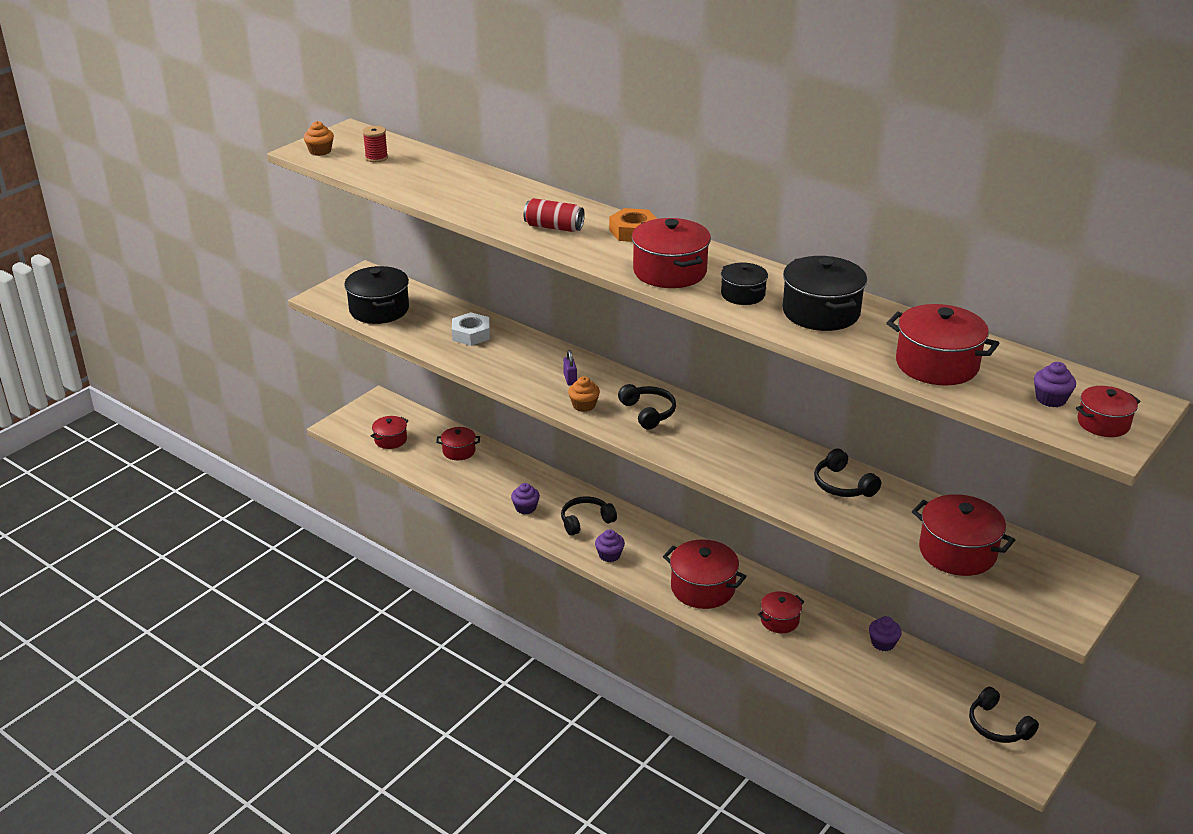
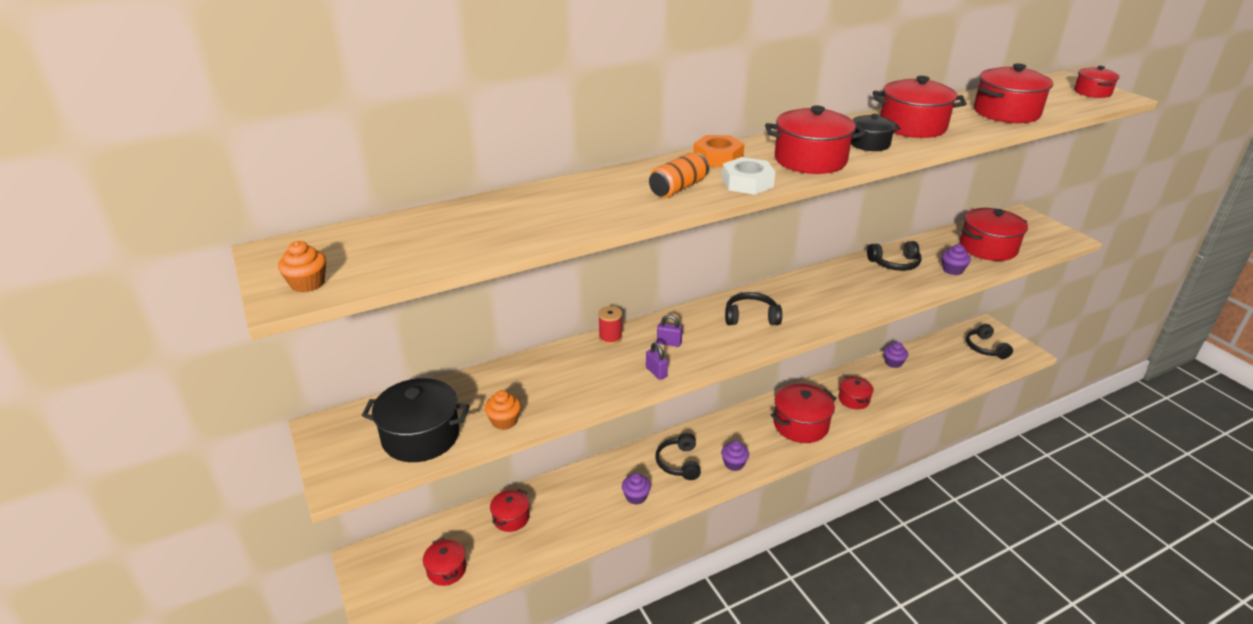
camera: 65 degrees left, 0 degrees up
red spool [362,126,388,162] -> red spool moved to [598,306,622,345]
white nut [452,312,490,346] -> white nut moved to [722,157,775,195]
red can [523,198,585,232] -> orange can [649,153,709,198]
orange cupcake [568,377,600,412] -> orange cupcake moved to [485,390,521,430]
black pot [783,256,867,331] -> red pot [873,76,967,138]
black headphones [969,687,1039,743] -> black headphones turned 90 degrees clockwise [966,324,1013,359]
purple cupcake [1034,362,1076,407] -> purple cupcake moved to [942,244,971,275]
none -> purple padlock [646,342,668,380]

